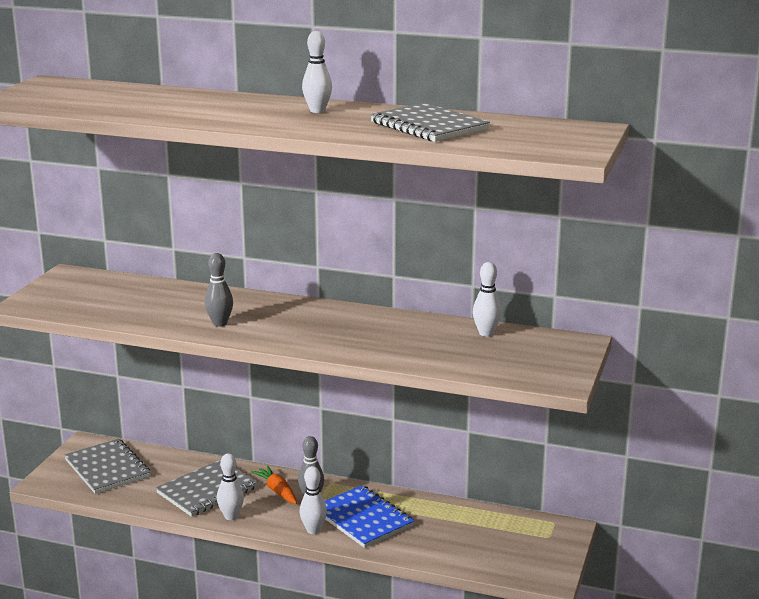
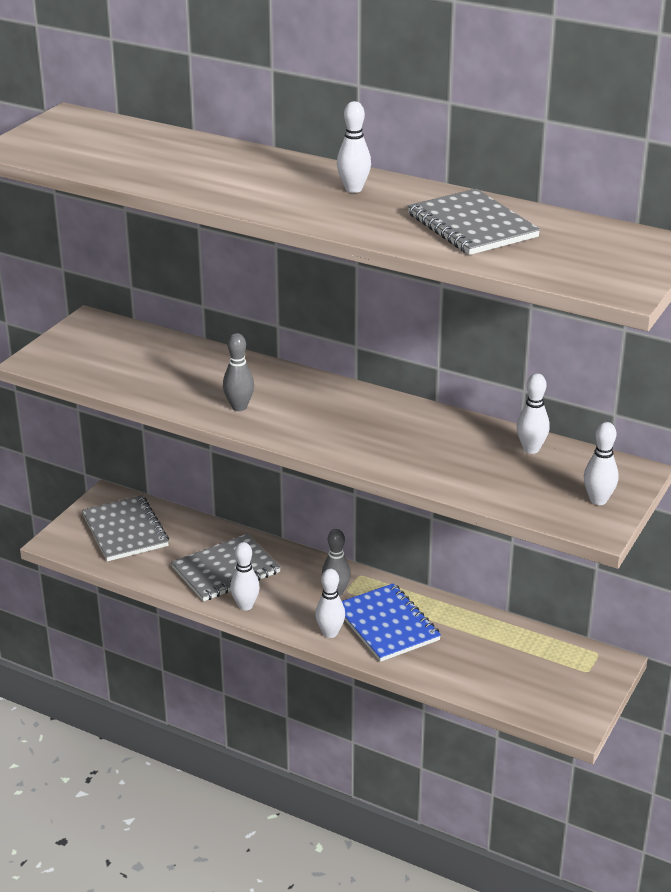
camera: 10 degrees right, 10 degrees up
orange carrot [251,466,297,504] -> none
none -> white bowling pin [584,422,619,505]

